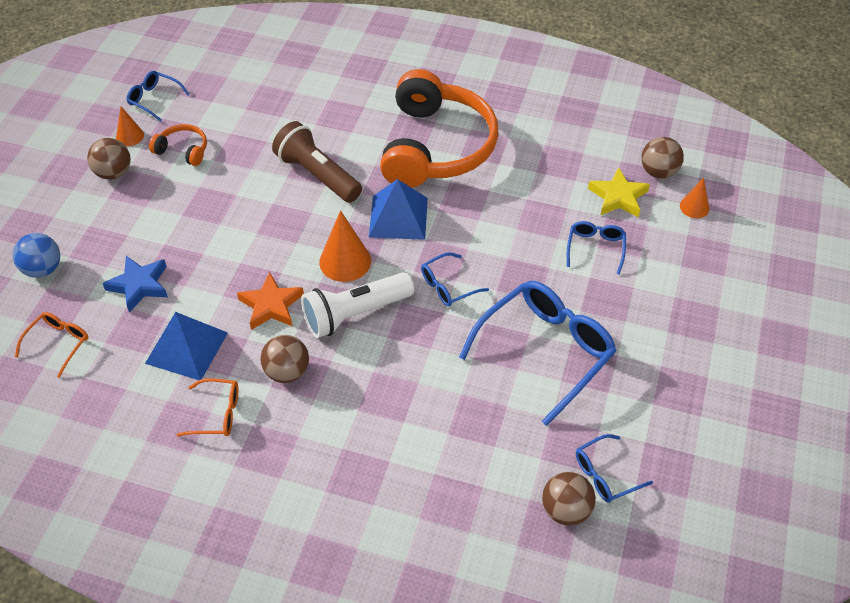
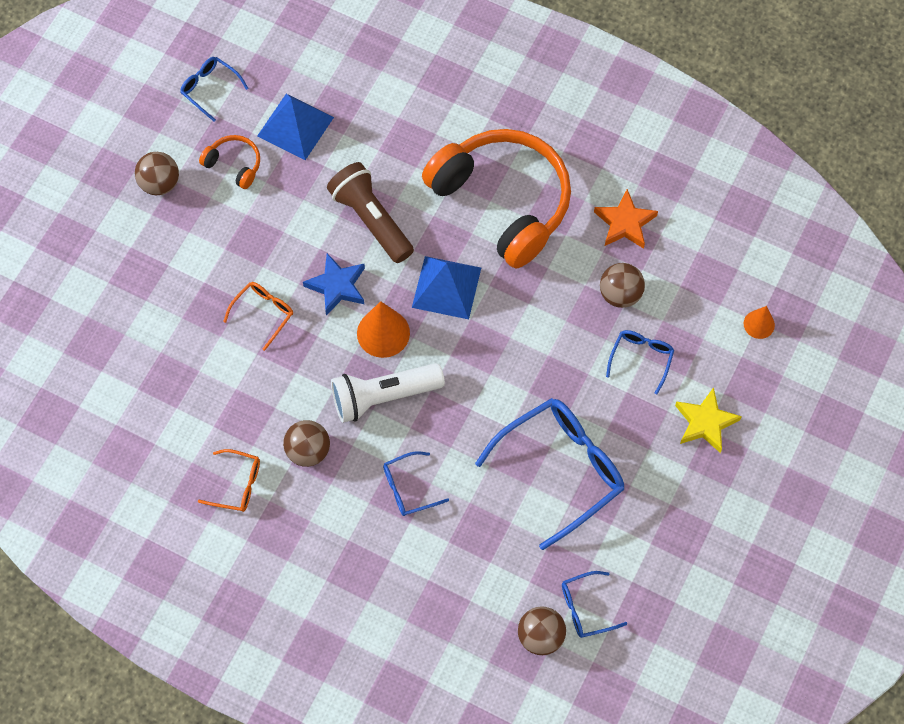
camera: 10 degrees right, 15 degrees up
blue ball [13,233,60,278] -> none
orange glasses [15,312,88,378] -> orange glasses moved to [223,282,293,351]
blue star [102,256,168,313] -> blue star moved to [303,253,365,316]
orange cone [116,107,144,146] -> none
blue pyramid [145,312,228,380] -> blue pyramid moved to [257,94,334,160]
orange star [237,272,304,330] -> orange star moved to [594,189,658,249]
orange headphones [380,69,499,188] -> orange headphones turned 60 degrees counterclockwise [422,129,571,268]
blue glasses [421,252,489,306] -> blue glasses moved to [383,451,449,516]
yellow star [588,167,650,217] -> yellow star moved to [675,387,742,453]
brown ball [641,137,684,179] -> brown ball moved to [600,263,645,308]

